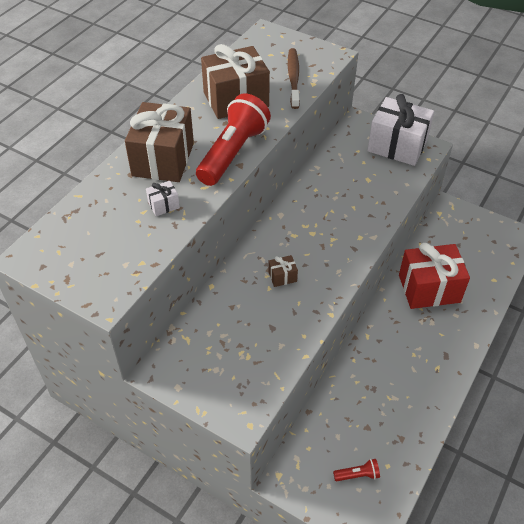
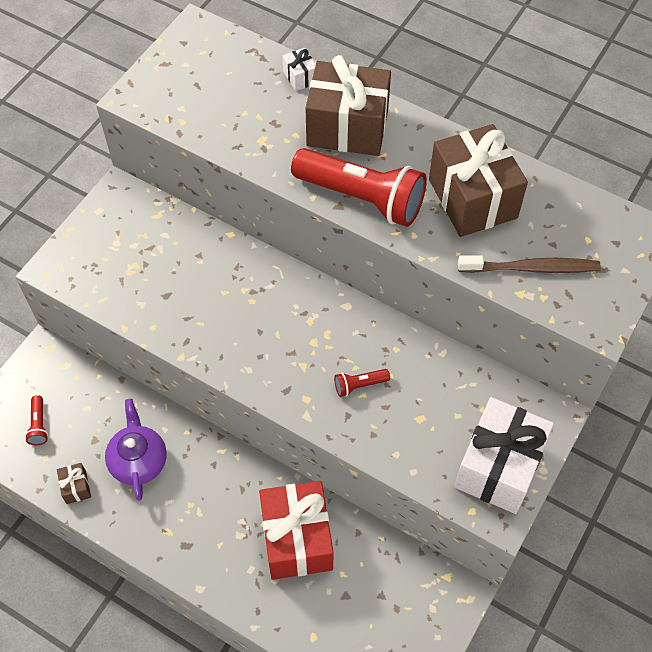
camera: 90 degrees right, 10 degrees up
white gift [146,181,180,216] -> white gift moved to [282,48,316,91]
brown gift [268,255,298,287] -> brown gift moved to [57,463,91,504]
none -> purple teapot [105,399,167,501]
none -> red flashlight [334,369,390,397]

